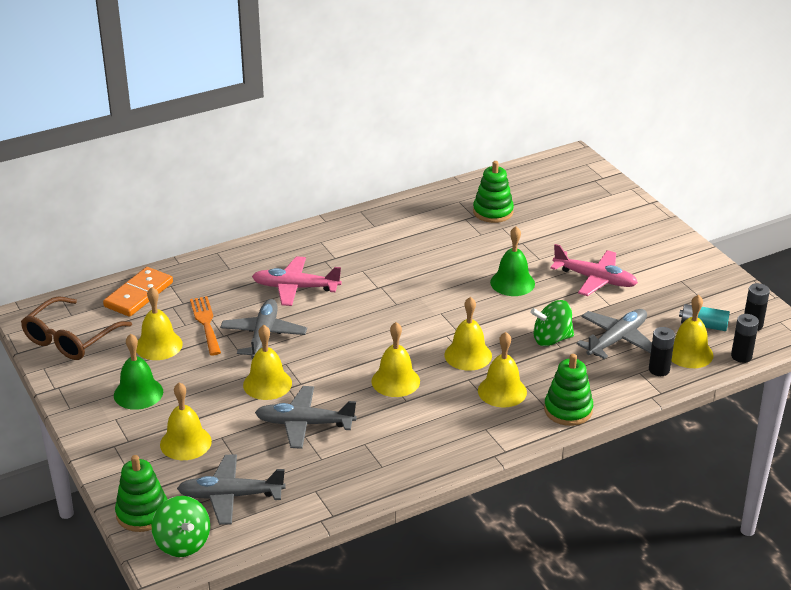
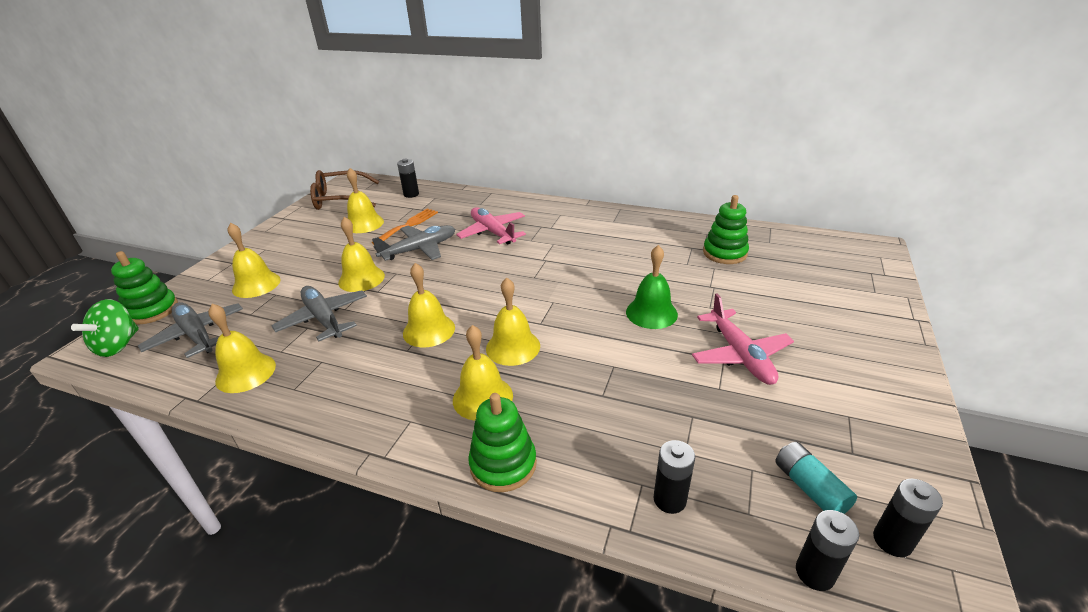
camera: 50 degrees right, 0 degrees up
orange domino [103,267,173,317] -> black battery [397,159,419,198]
green bell [114,334,163,410] -> none
green spinning top [530,300,574,346] -> none
grey plane [576,309,652,359] -> none
yellow bell [671,295,714,368] -> yellow bell moved to [208,304,276,393]

